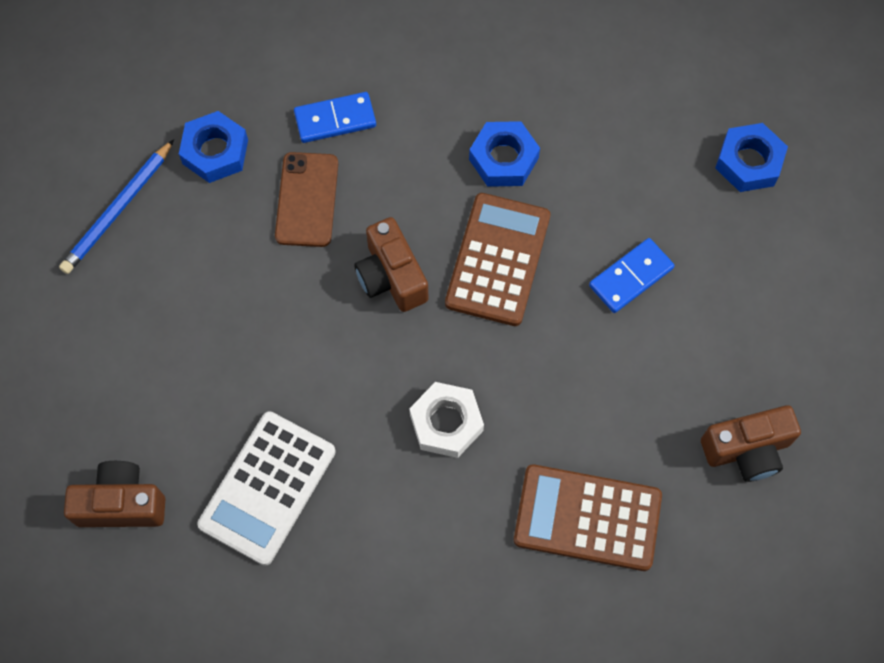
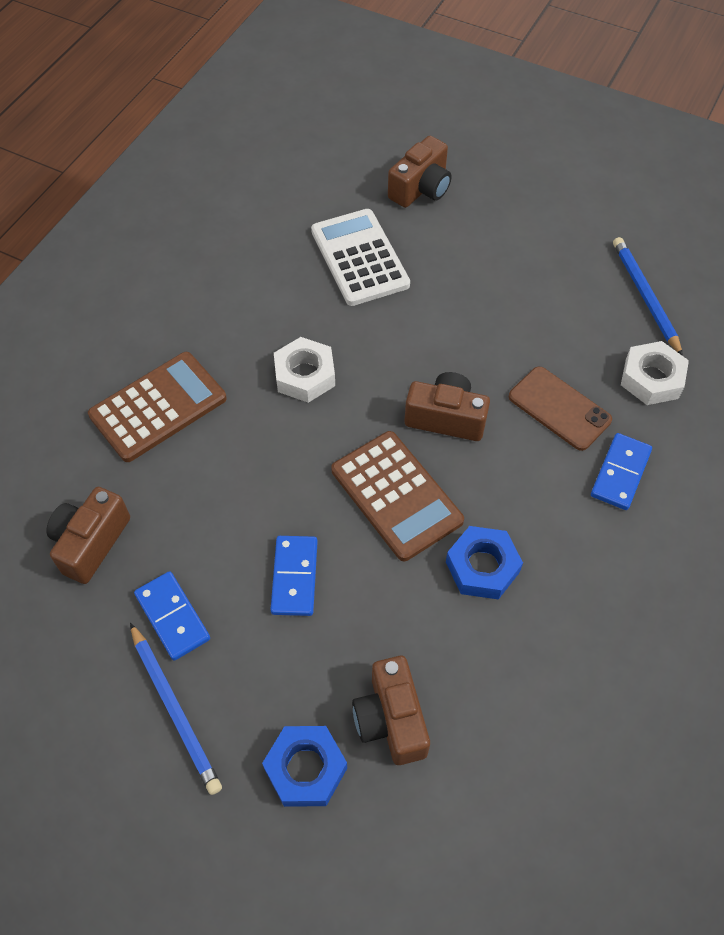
camera: 130 degrees right, 10 degrees down
blue nut [179,111,248,183] -> white nut [621,341,689,405]
none -> blue pencil [130,623,222,795]
none -> blue domino [134,571,210,661]
none -> brown camera [352,656,430,765]

